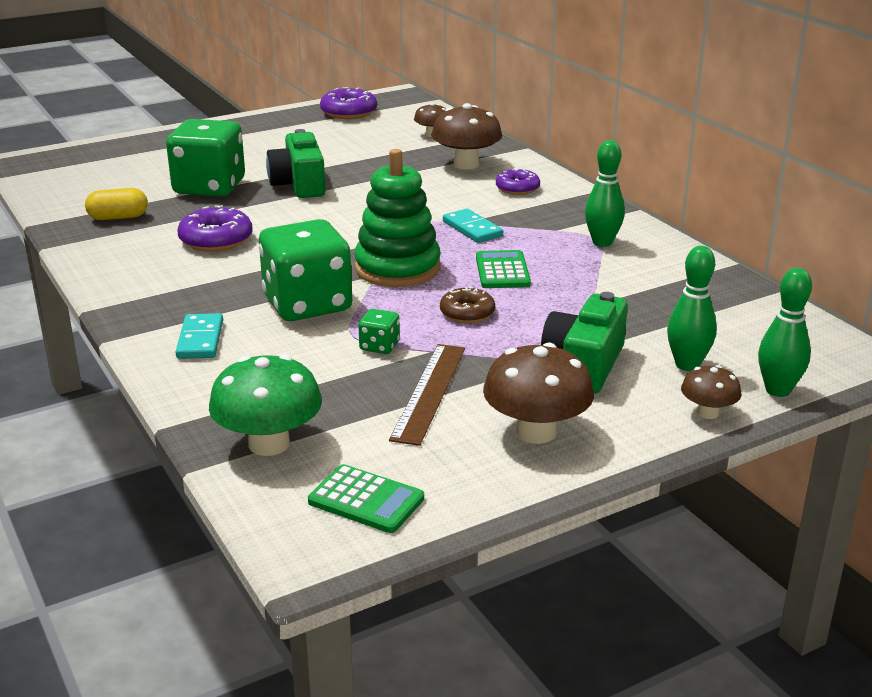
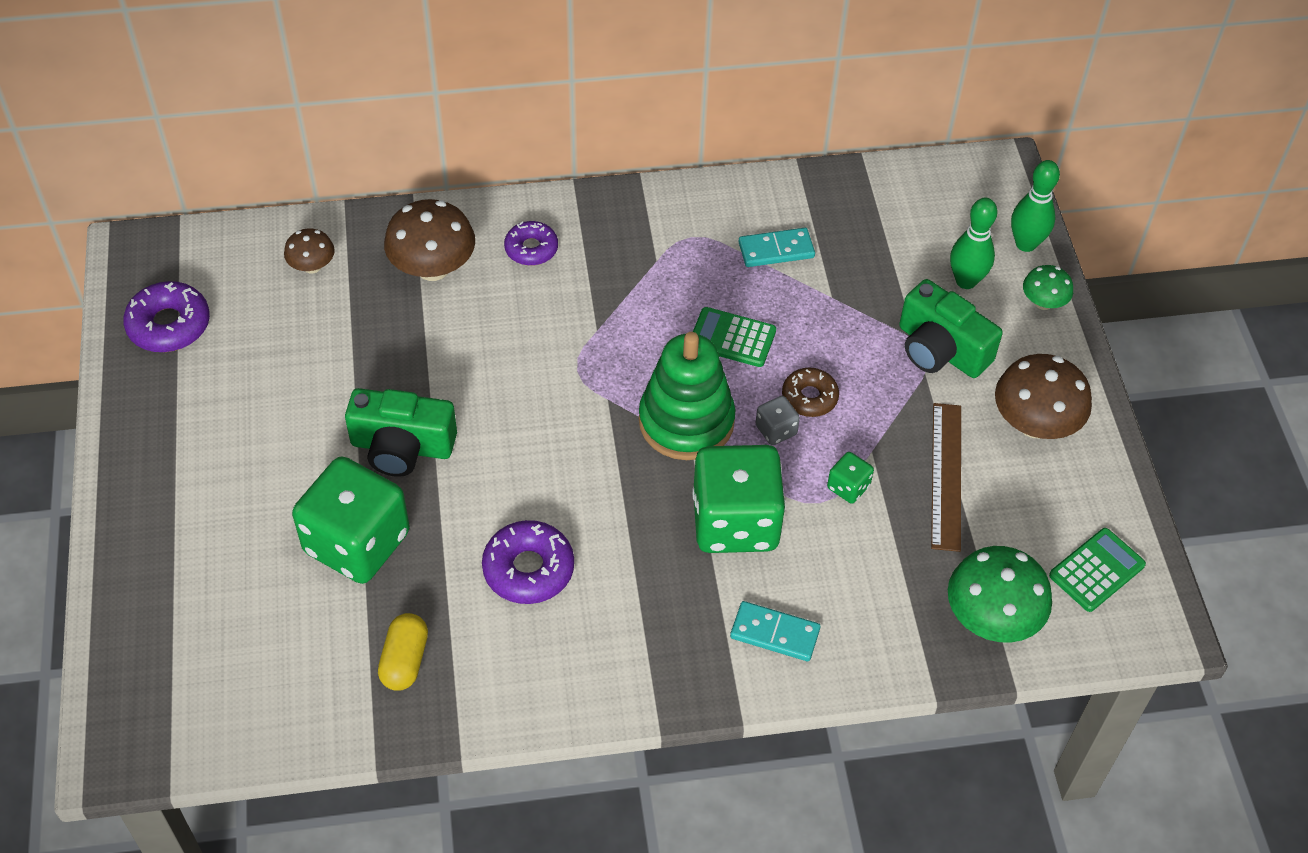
camera: 70 degrees left, 25 degrees up
brown ruler [389,344,465,446] -> brown ruler turned 60 degrees clockwise [931,403,961,552]
turquoise domino [443,209,503,243] -> turquoise domino moved to [739,228,815,267]
green bowling pin [585,140,625,247] -> none
brown mushroom [681,365,741,419] -> green mushroom [1023,265,1073,310]
none -> grey dice [756,396,800,445]

